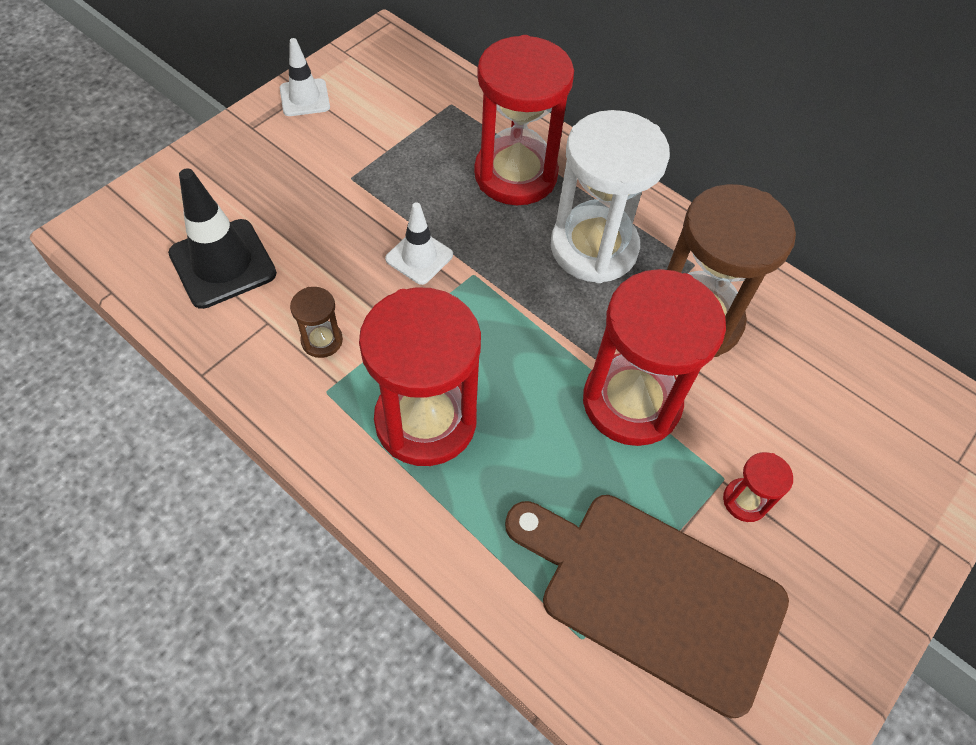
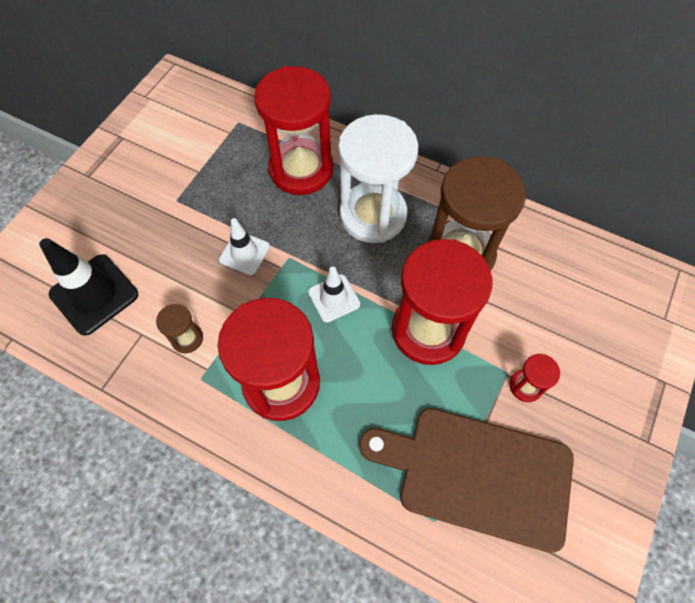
camera: 10 degrees left, 5 degrees up
white traffic cone [280,38,330,116] -> white traffic cone moved to [308,266,360,322]

